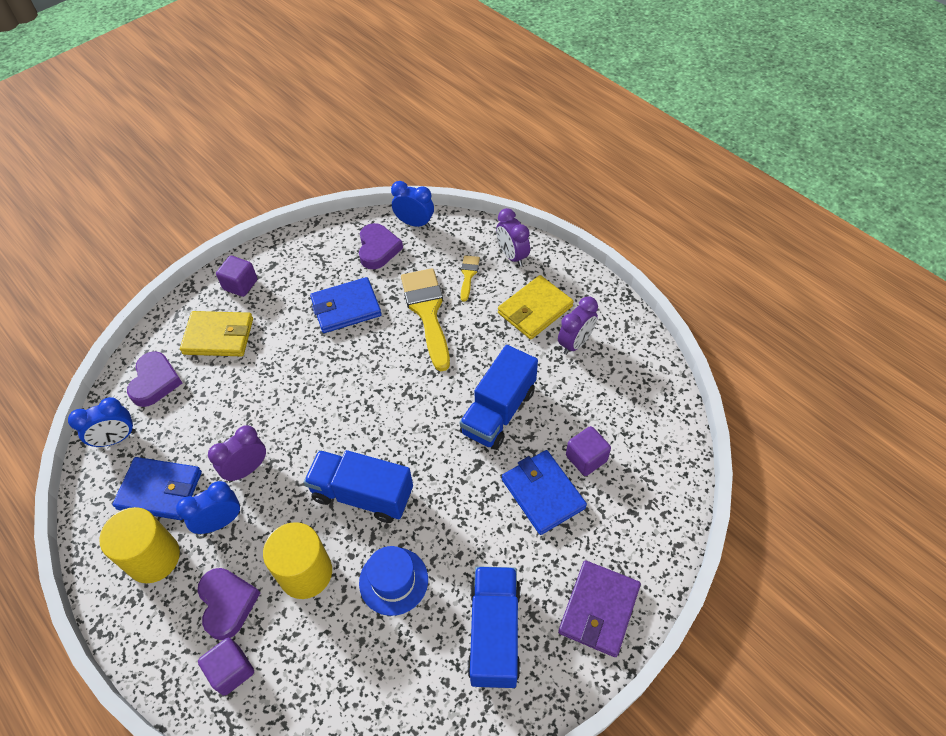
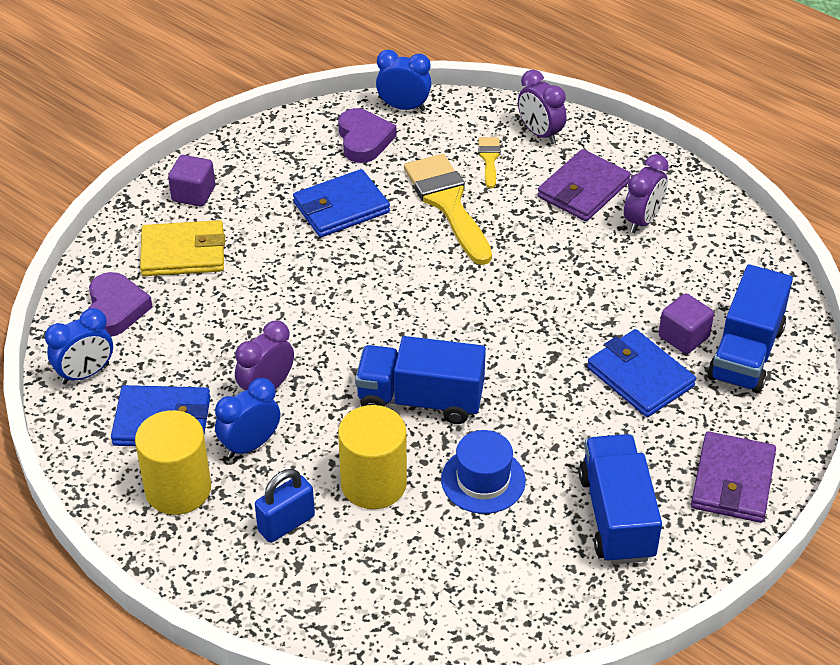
camera: 10 degrees left, 10 degrees down
purple heart [198,568,260,640] -> blue padlock [255,469,315,543]
purple cube [198,638,254,696] -> none
blue truck [459,345,538,450] -> blue truck moved to [707,264,793,393]
yellow wallet [498,275,574,339] -> purple wallet [538,149,631,221]

